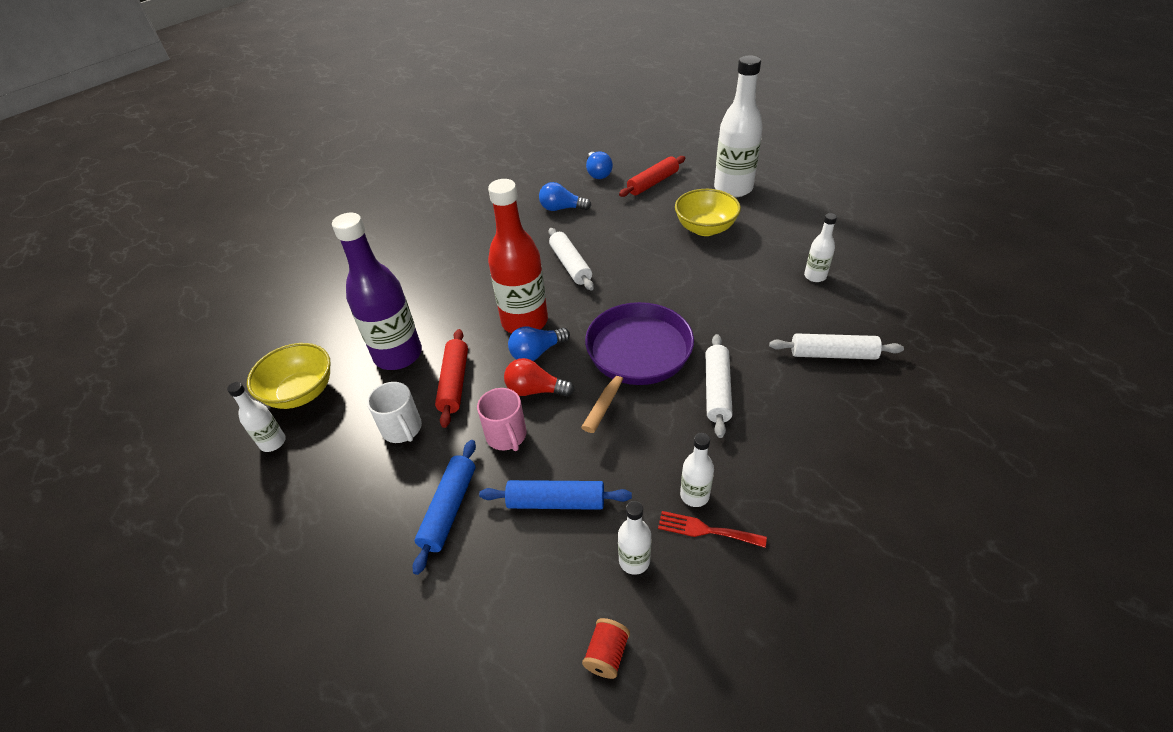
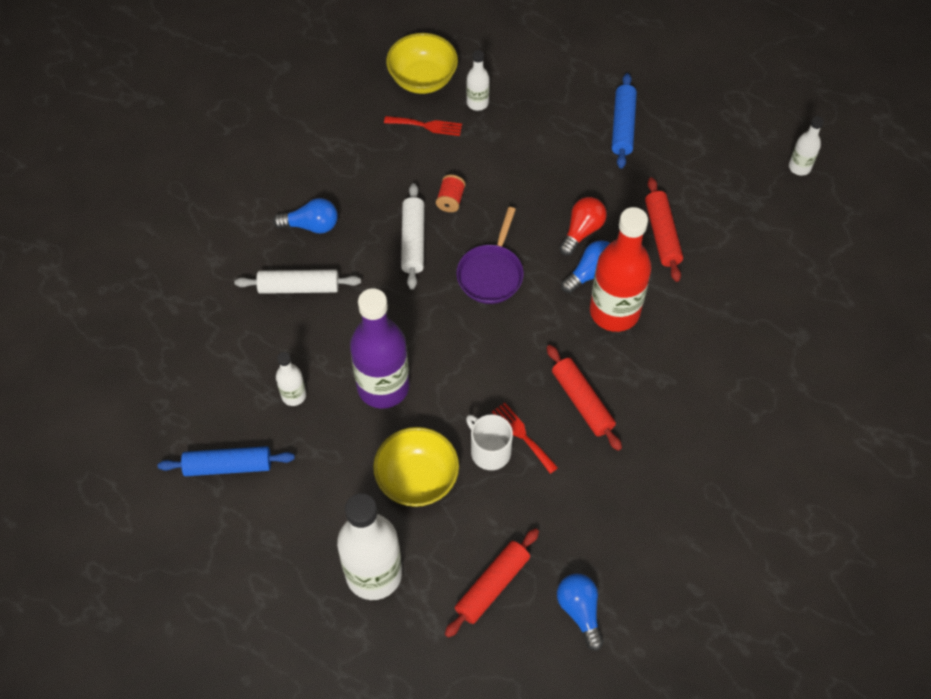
camera: 170 degrees right, 15 degrees up
yellow bowl [247,343,331,409] -> yellow bowl moved to [386,33,458,94]
purple bottle [332,213,422,370] -> purple bottle moved to [350,288,409,409]
white mug [367,382,422,443] -> white mug moved to [466,414,513,470]
pink mug [477,388,527,451] -> none
blue rolling pin [479,480,632,510] -> blue rolling pin moved to [158,446,295,476]
red light bulb [504,358,575,396] -> red light bulb turned 60 degrees counterclockwise [559,197,607,256]
blue light bulb [539,182,591,211] -> blue light bulb moved to [273,198,338,234]
white rolling pin [549,228,594,290] -> red rolling pin [547,345,622,451]
purple pan [581,302,694,433] -> purple pan [456,207,524,304], size x0.62
red spool [582,618,630,679] -> red spool moved to [436,175,466,212]
white bottle [680,433,714,507] -> none
none -> red fork [492,403,558,474]

